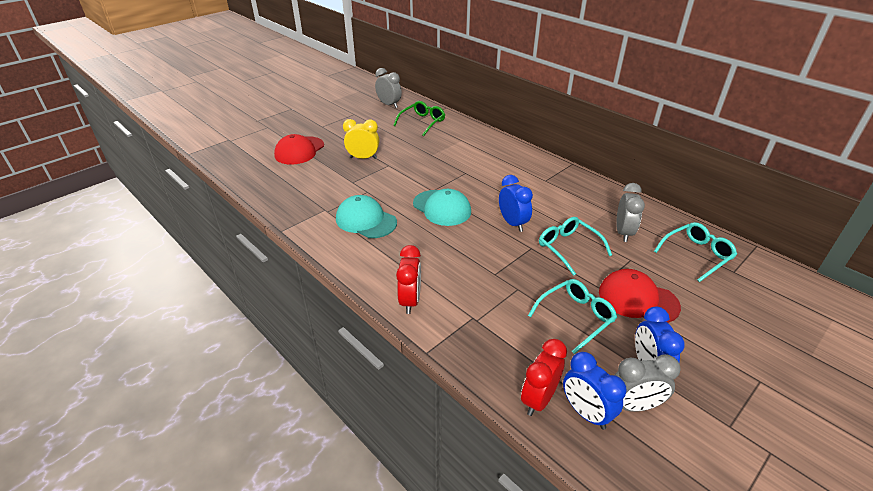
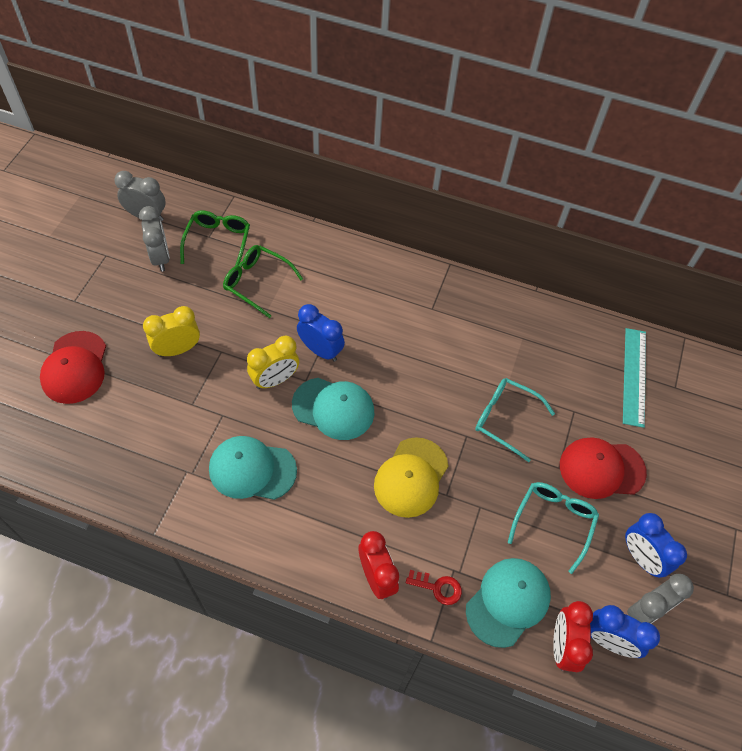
camera: 30 degrees left, 20 degrees up
blue clock [499,175,533,232] -> blue clock moved to [297,304,345,362]
grey clock [616,183,645,242] -> grey clock moved to [139,206,170,272]
turquoise glasses [654,222,737,282] -> turquoise ruler [623,328,646,428]
none -> green glasses [223,245,303,318]
none -> yellow clock [247,336,299,389]
none -> yellow cap [374,437,448,518]
none -> red key [406,570,462,605]
none -> turquoise cap [466,558,551,648]

